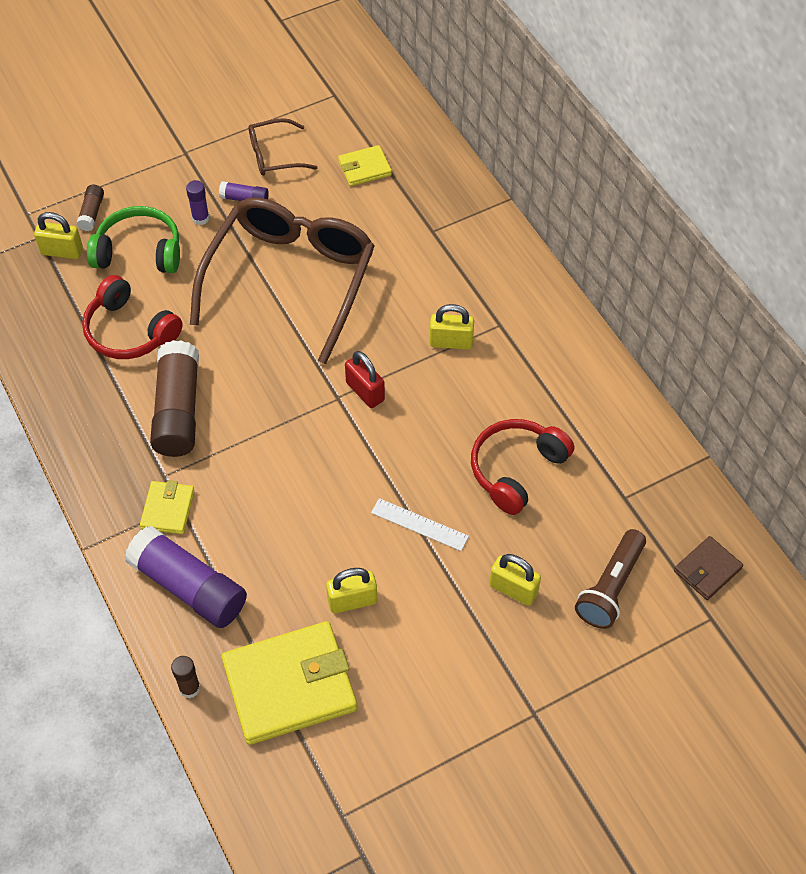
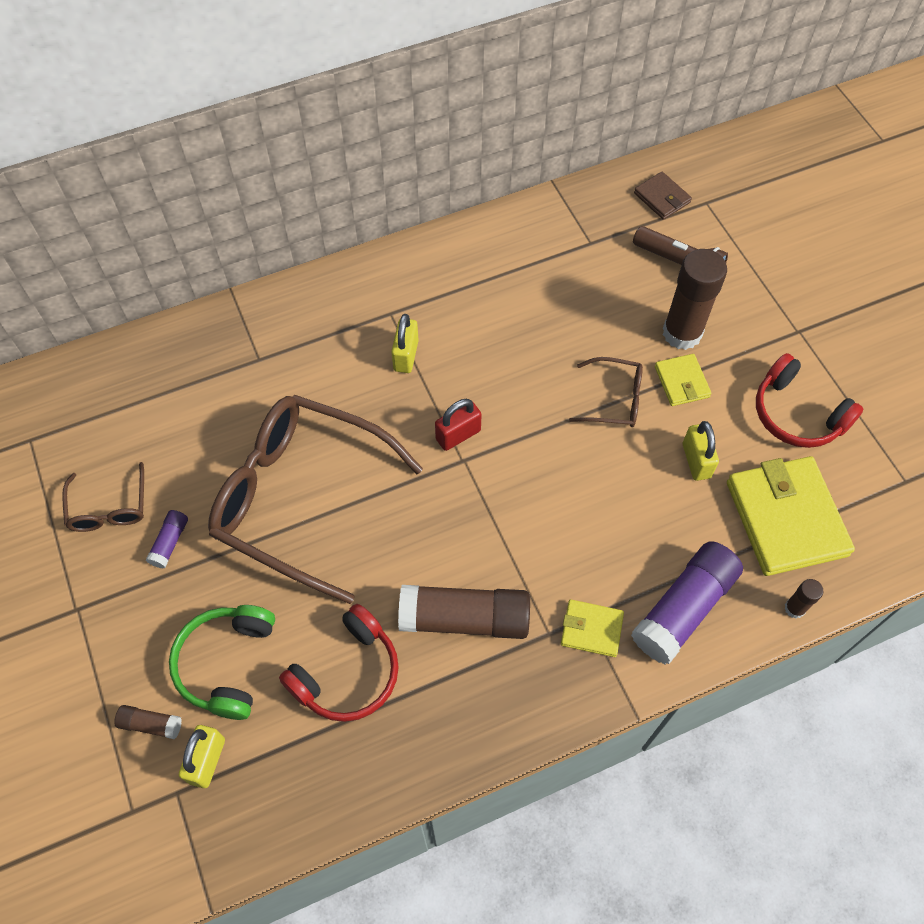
camera: 85 degrees left, 5 degrees up
purple glue stick [186,180,209,225] -> none
yellow wallet [338,145,392,186] -> yellow wallet moved to [655,354,712,406]
white ruler [371,498,469,551] -> brown glasses [569,357,643,427]
red headphones [471,419,574,515] -> red headphones moved to [756,353,863,448]
yellow padlock [489,554,541,606] -> brown glue stick [663,249,727,350]

